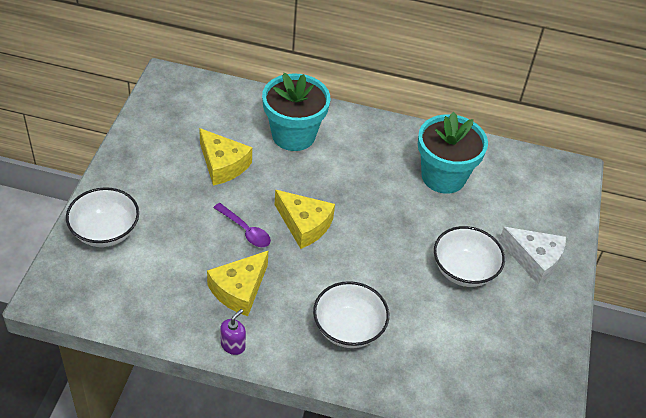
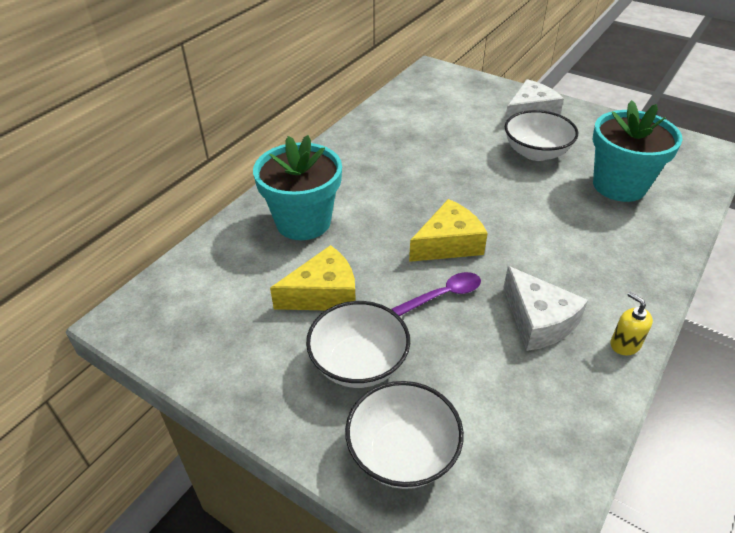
camera: 65 degrees left, 5 degrees down
yellow cheese [207,251,268,316] -> white cheese [503,266,588,351]
purple soap dispenser [220,309,246,355] -> yellow soap dispenser [611,292,653,355]
white bowl [313,281,389,348] -> white bowl moved to [306,301,410,388]
turquoise flower pot [418,112,488,194] -> turquoise flower pot moved to [593,100,683,202]

